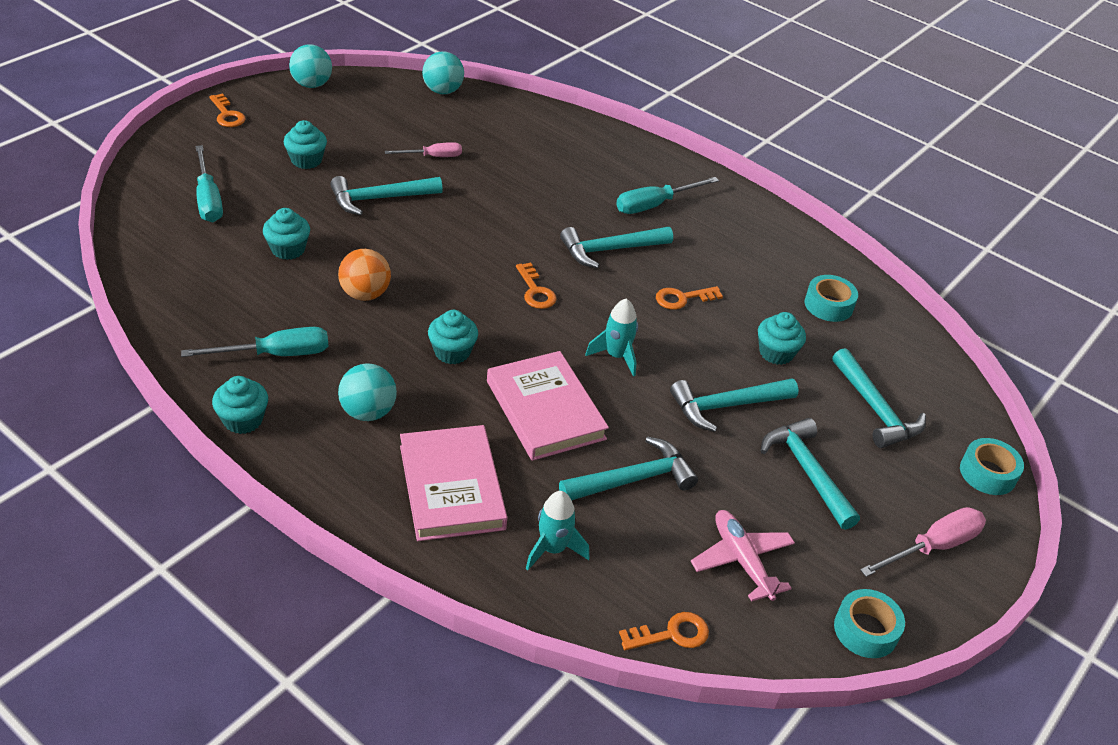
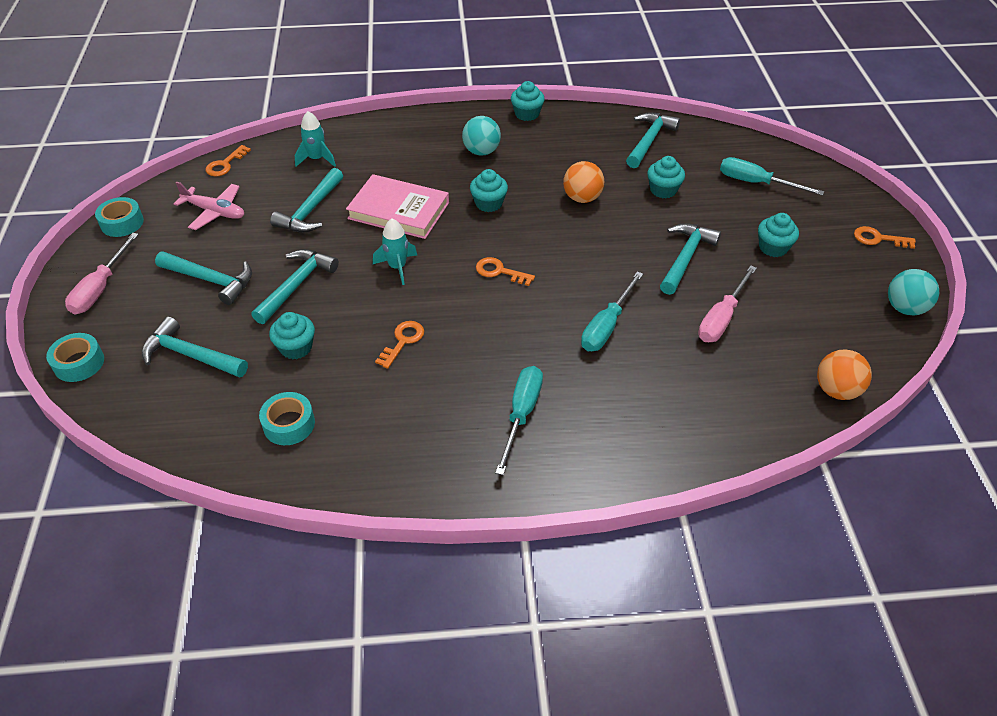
camera: 140 degrees right, 5 degrees up
turquoise screwdriver [181,327,328,357] -> turquoise screwdriver moved to [581,271,643,351]
pink screwdriver [385,142,462,157] -> pink screwdriver [698,265,757,342], size x1.50
pink book [400,425,507,541] -> none
turquoise ball [422,51,464,94] -> orange ball [817,349,872,400]
turquoise hammer [560,227,673,268] -> turquoise hammer moved to [626,112,680,168]

